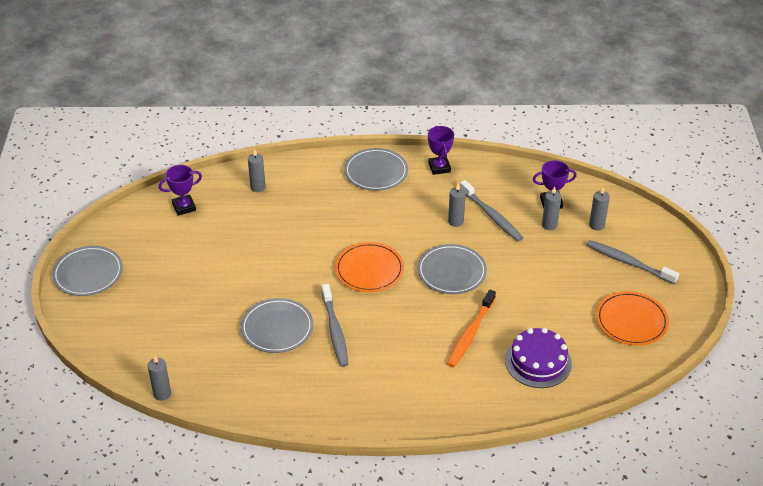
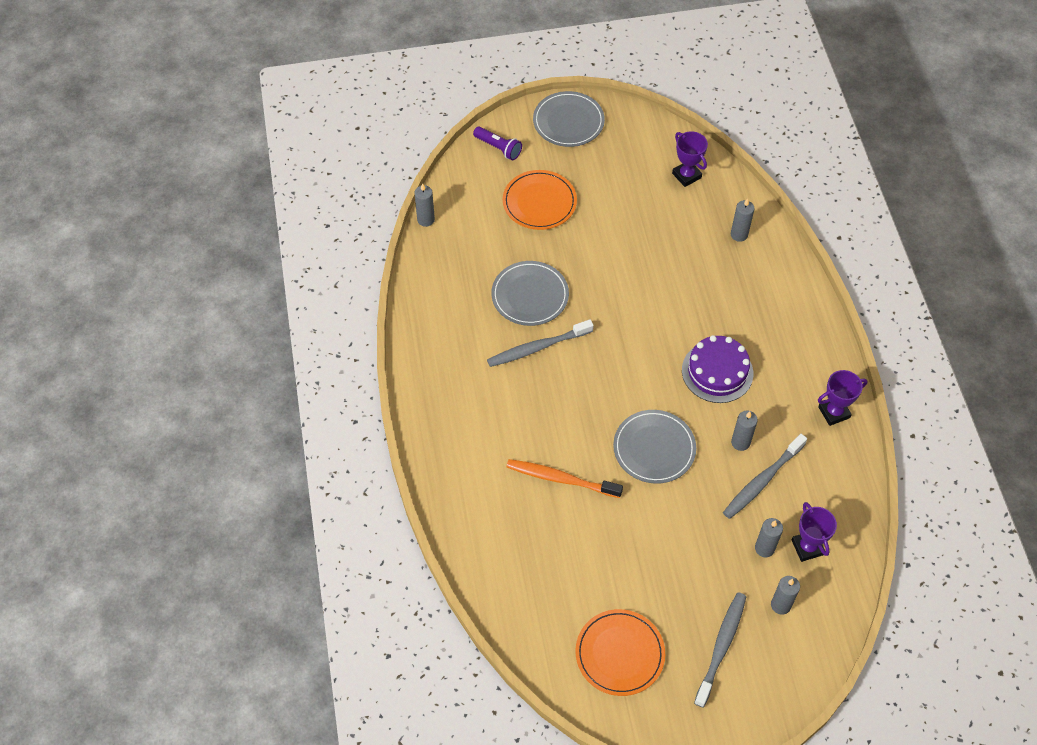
camera: 80 degrees right, 15 degrees up
orange plate [335,242,404,292] -> orange plate moved to [503,170,577,230]
grey plate [344,148,408,191] -> none
purple cake [505,328,572,388] -> purple cake moved to [682,335,753,403]
none -> purple flashlight [473,126,522,160]

